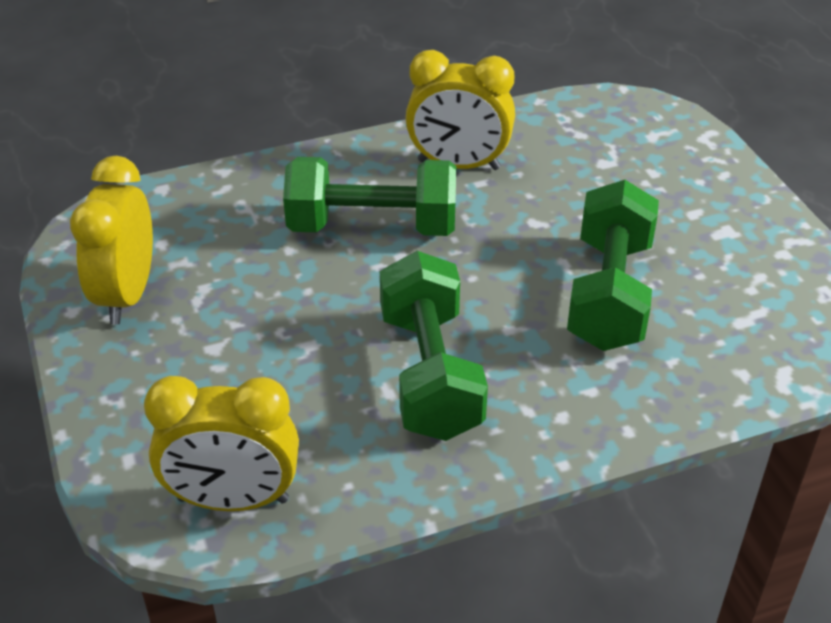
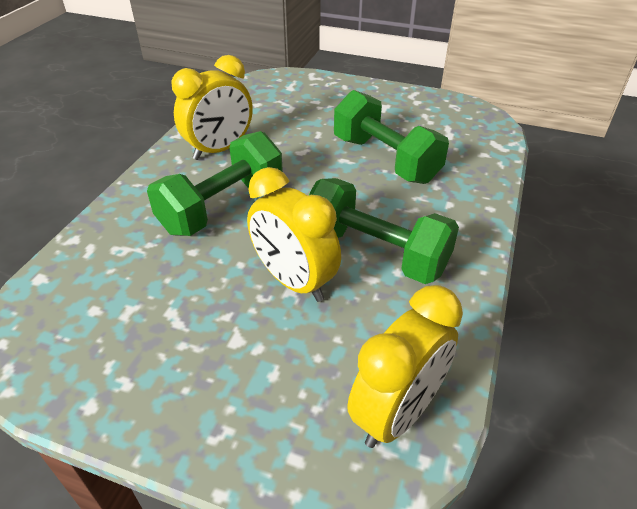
camera: 50 degrees left, 0 degrees up
yellow clock [70,156,153,325] -> yellow clock moved to [247,167,341,302]

